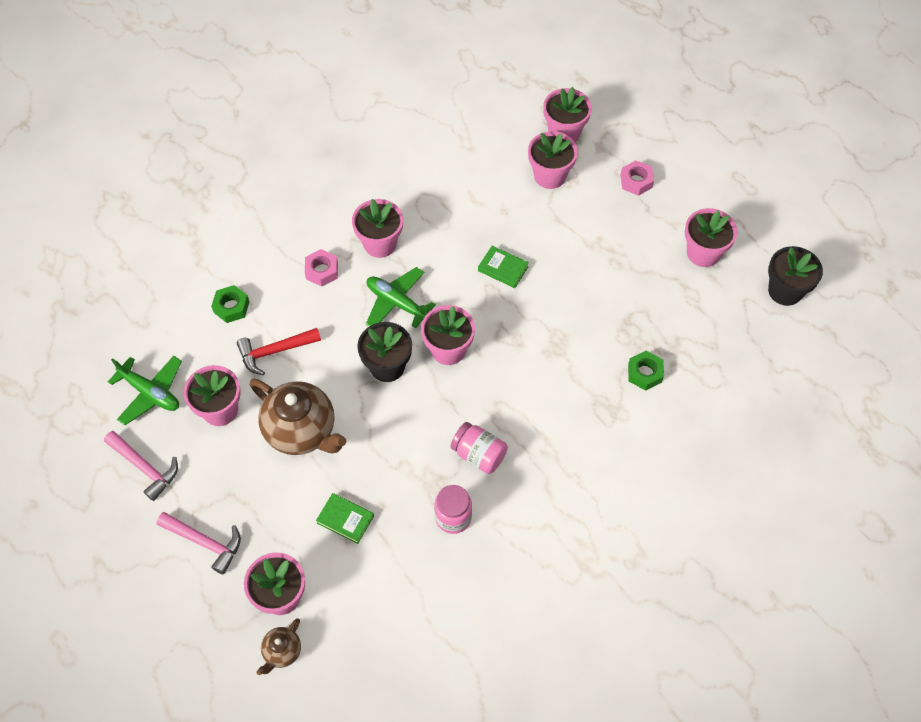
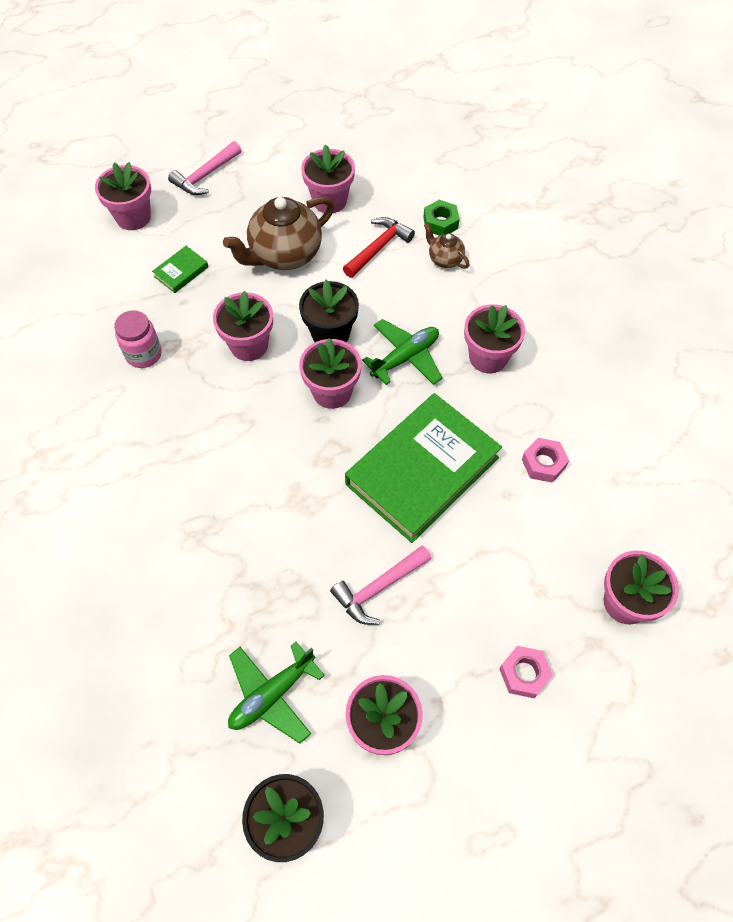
camera: 105 degrees right, 0 degrees up
pink hammer [104,431,178,501] -> pink hammer moved to [330,545,431,625]
green plane [108,356,182,425] -> green plane moved to [228,642,325,744]
red hammer [237,328,321,375] -> red hammer turned 45 degrees clockwise [343,217,415,278]
brown teapot [257,618,301,675] -> brown teapot moved to [424,223,470,269]
pink nut [305,249,338,287] -> pink nut moved to [522,438,569,483]
pink jar [450,422,508,474] -> none
green book [478,246,529,288] -> green book [345,393,502,543], size x2.50
pink flower pot [528,131,578,189] -> pink flower pot moved to [213,291,273,361]
green nut [628,351,664,391] -> none

